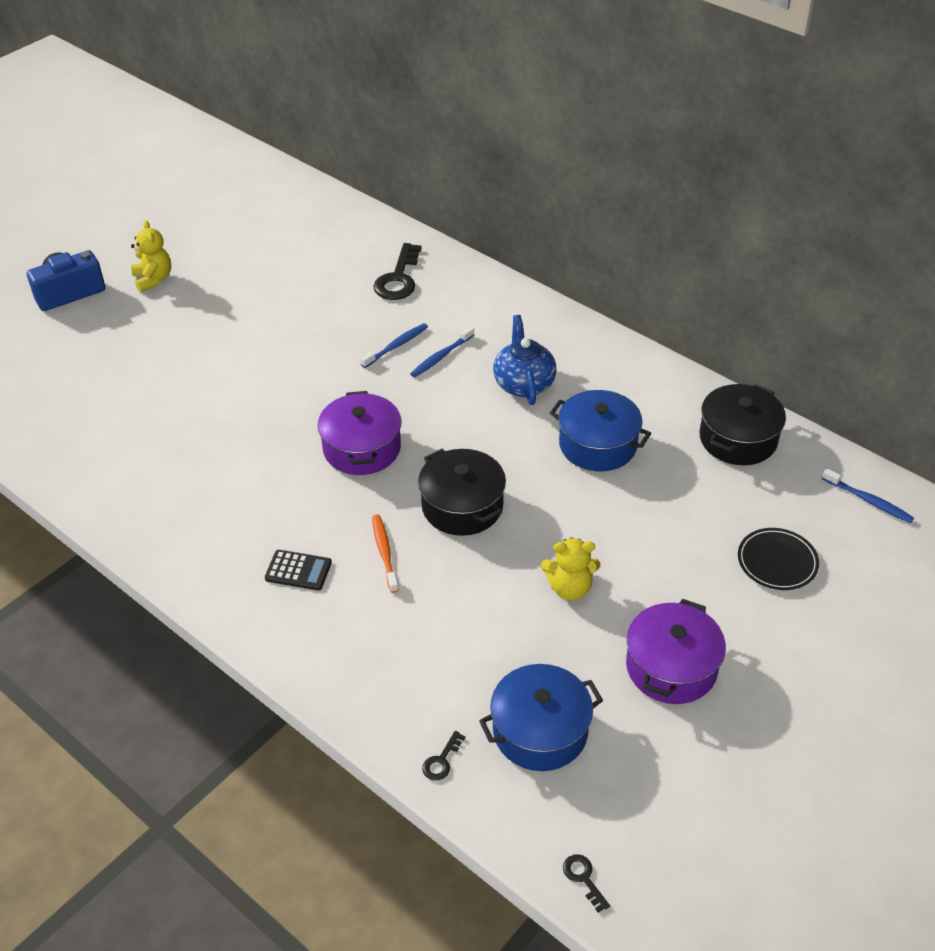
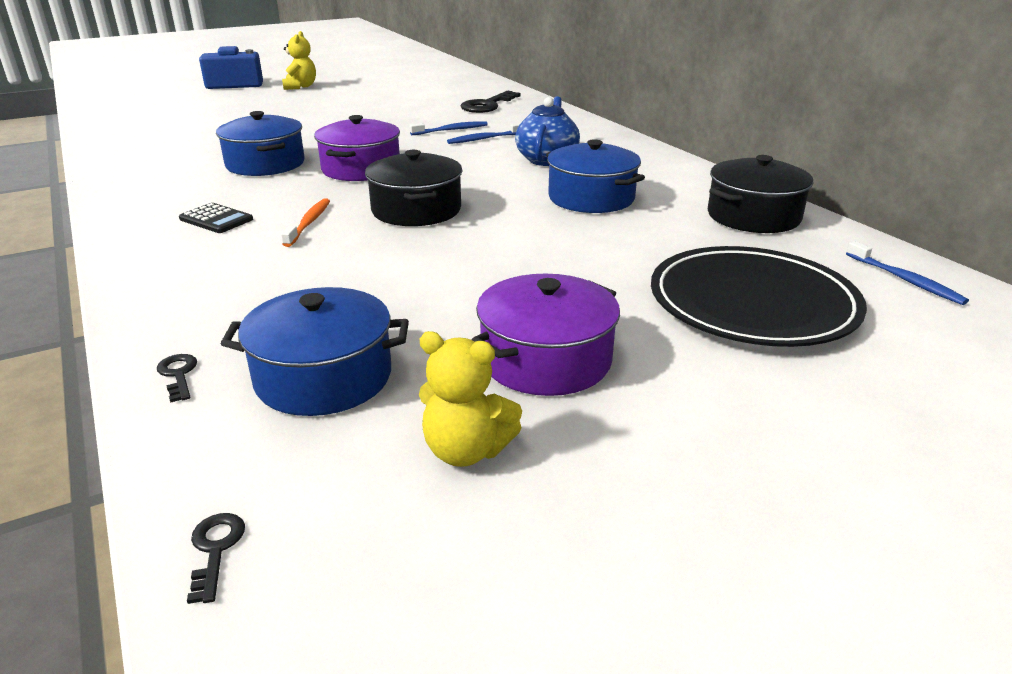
camera: 20 degrees right, 15 degrees down
black key [422,731,465,781] -> black key turned 105 degrees clockwise [157,354,197,403]
yellow teddy bear [541,537,600,600] -> yellow teddy bear moved to [419,331,522,467]
black plate [738,528,819,590] -> black plate [651,246,867,347], size x1.89
none -> blue pot [216,111,304,176]

